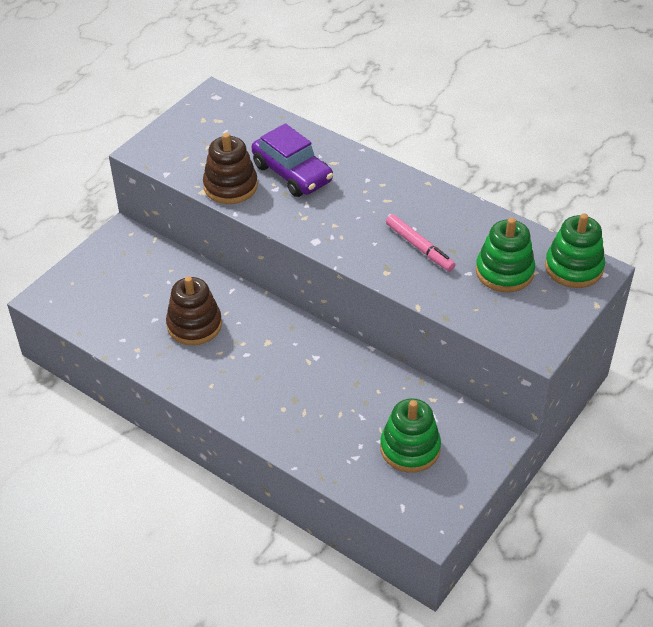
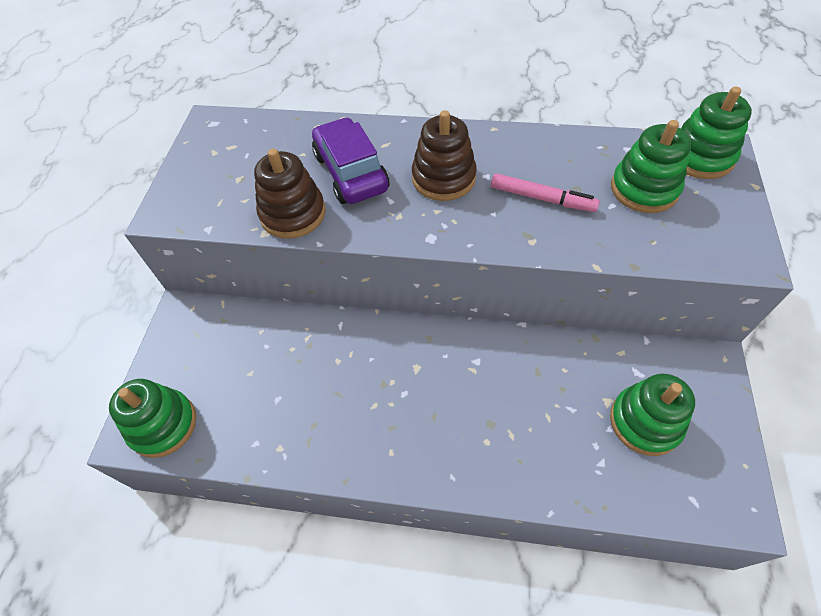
camera: 25 degrees left, 10 degrees up
brown stacking toy [166,276,222,345] -> brown stacking toy moved to [412,110,477,201]
purple car [252,123,333,197] -> purple car turned 135 degrees counterclockwise [312,117,389,204]
none -> green stacking toy [109,379,196,458]

